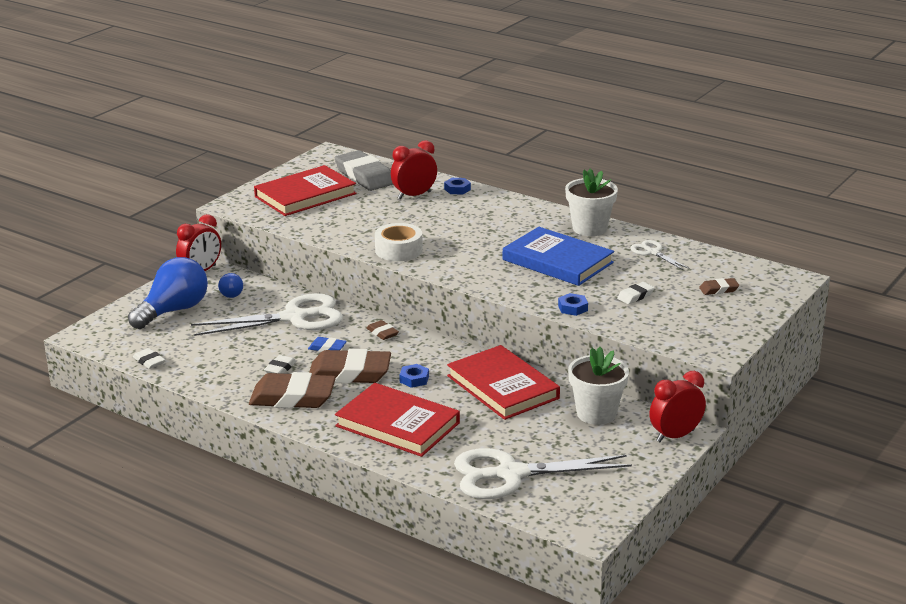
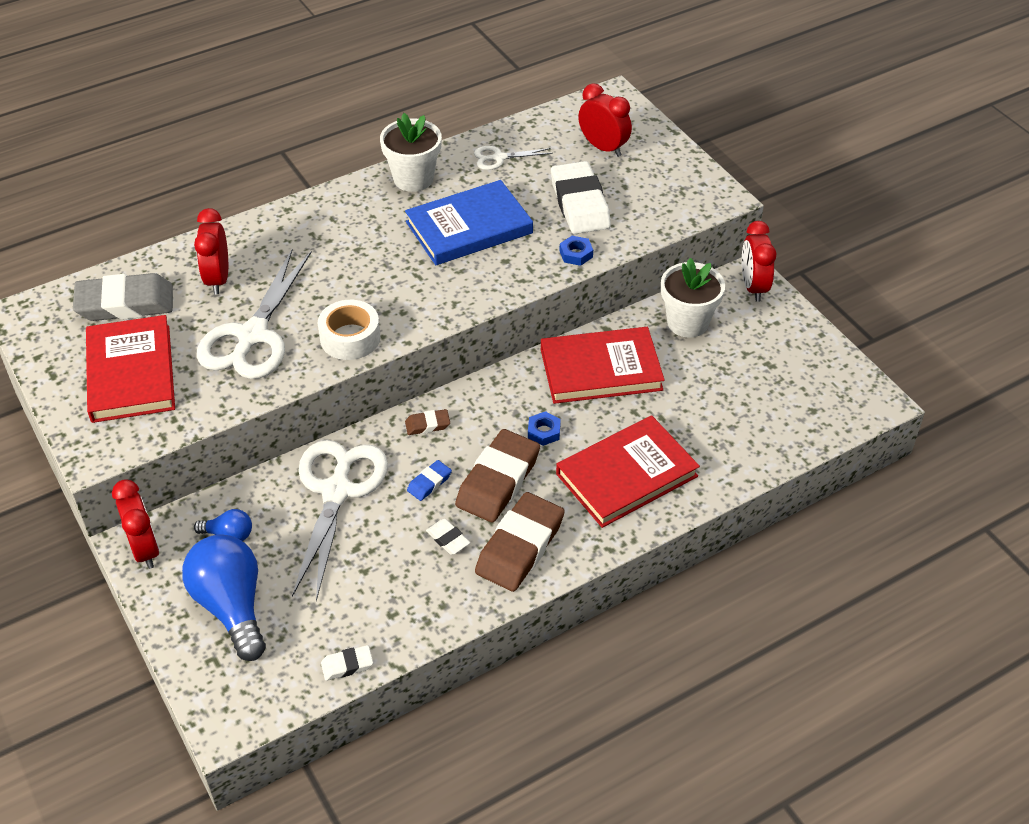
camera: 65 degrees left, 20 degrees up
blue nut [444,178,471,195] -> none
white scissors [454,448,632,499] -> white scissors moved to [197,250,312,379]
white eraser [617,282,654,304] -> white eraser [551,161,611,234], size x2.18
brown eraser [699,278,739,295] -> red clock [578,83,632,157]

